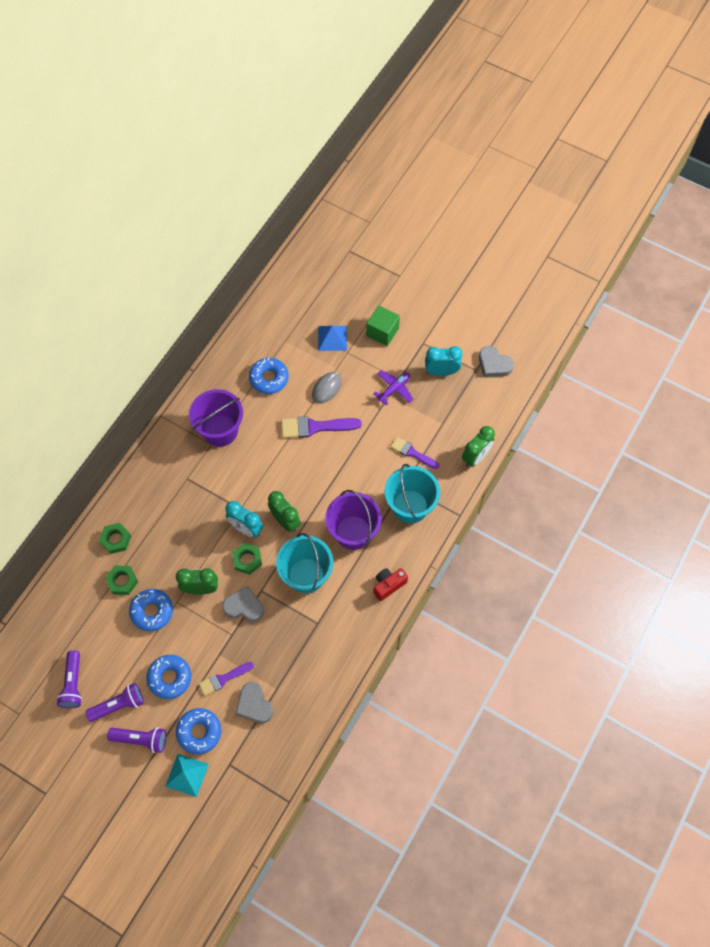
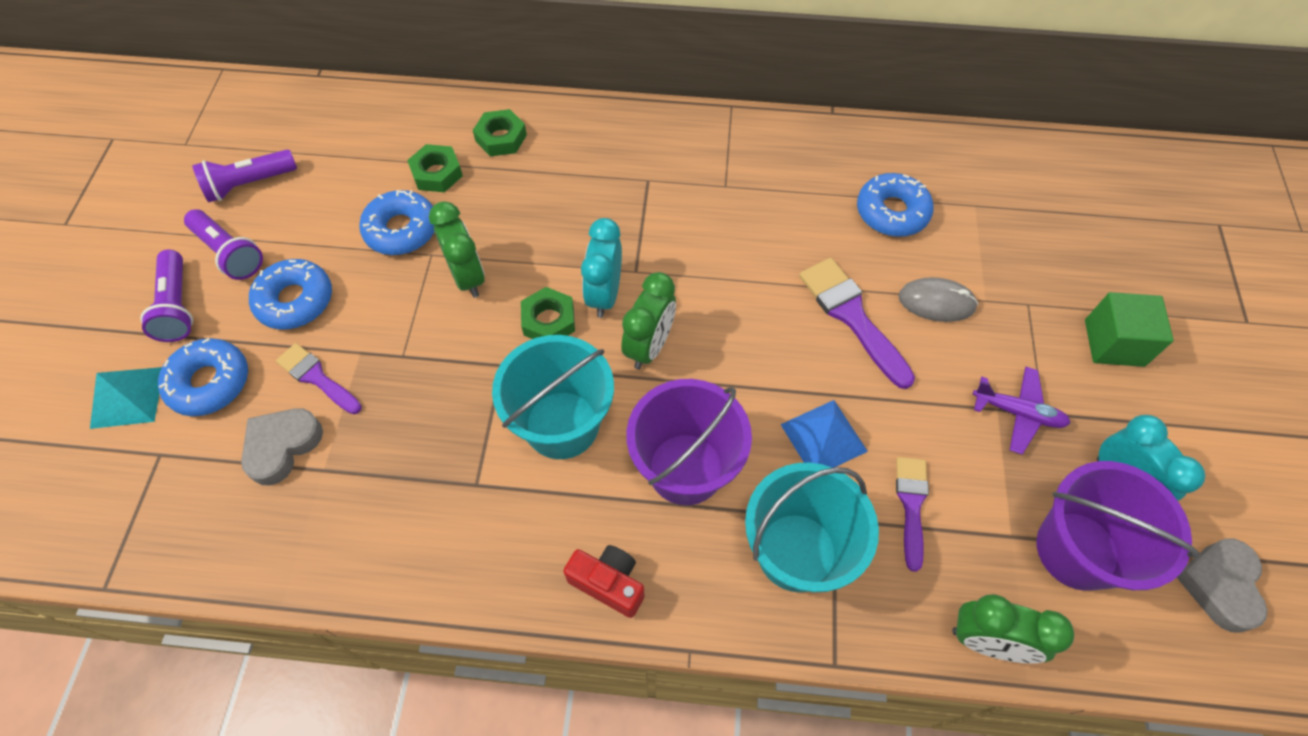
camera: 65 degrees right, 5 degrees down
purple bucket [189,389,243,447] -> purple bucket moved to [1036,461,1200,591]
grey heart [222,586,264,622] -> none
blue pyramid [318,326,347,351] -> blue pyramid moved to [780,400,868,468]

